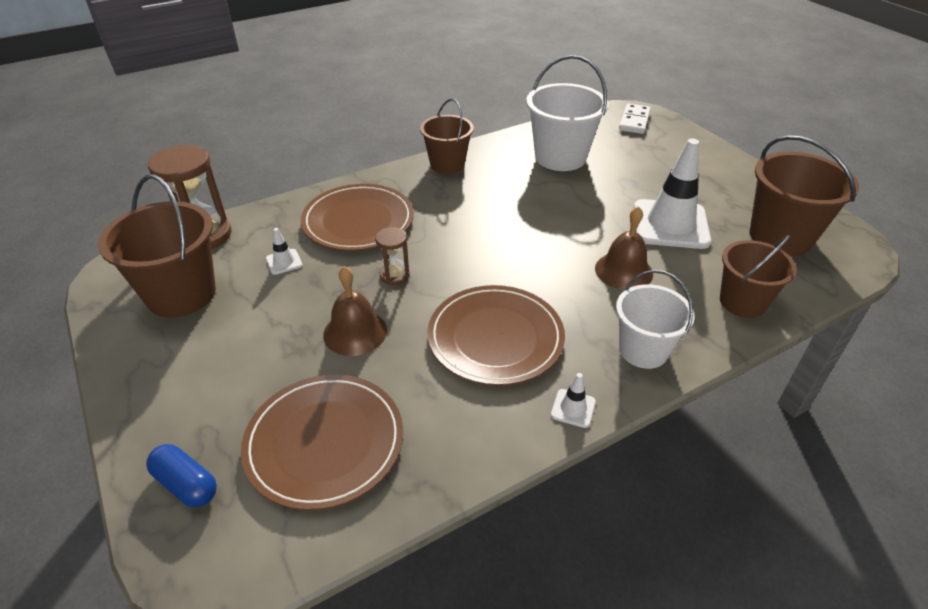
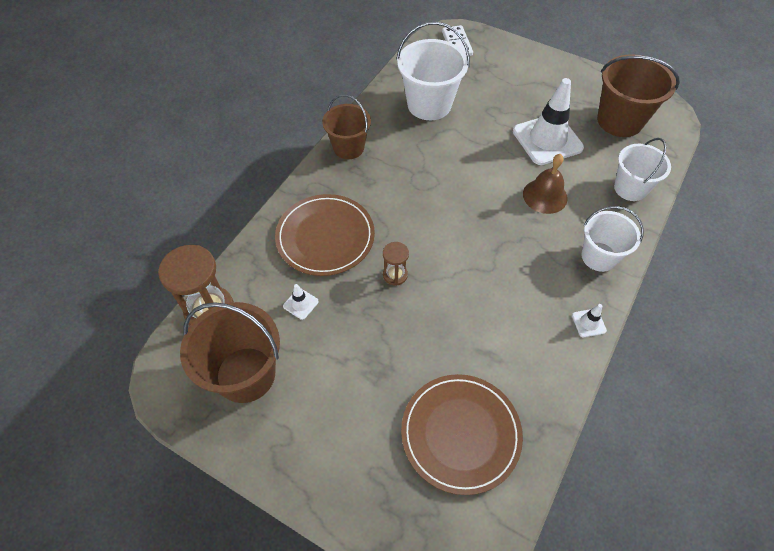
camera: 30 degrees left, 15 degrees up
blue capsule [146,444,217,507] -> none
brown bell [323,266,387,356] -> none
brown plate [427,285,565,385] -> none
brown bucket [720,235,797,318] -> white bucket [614,138,671,201]

